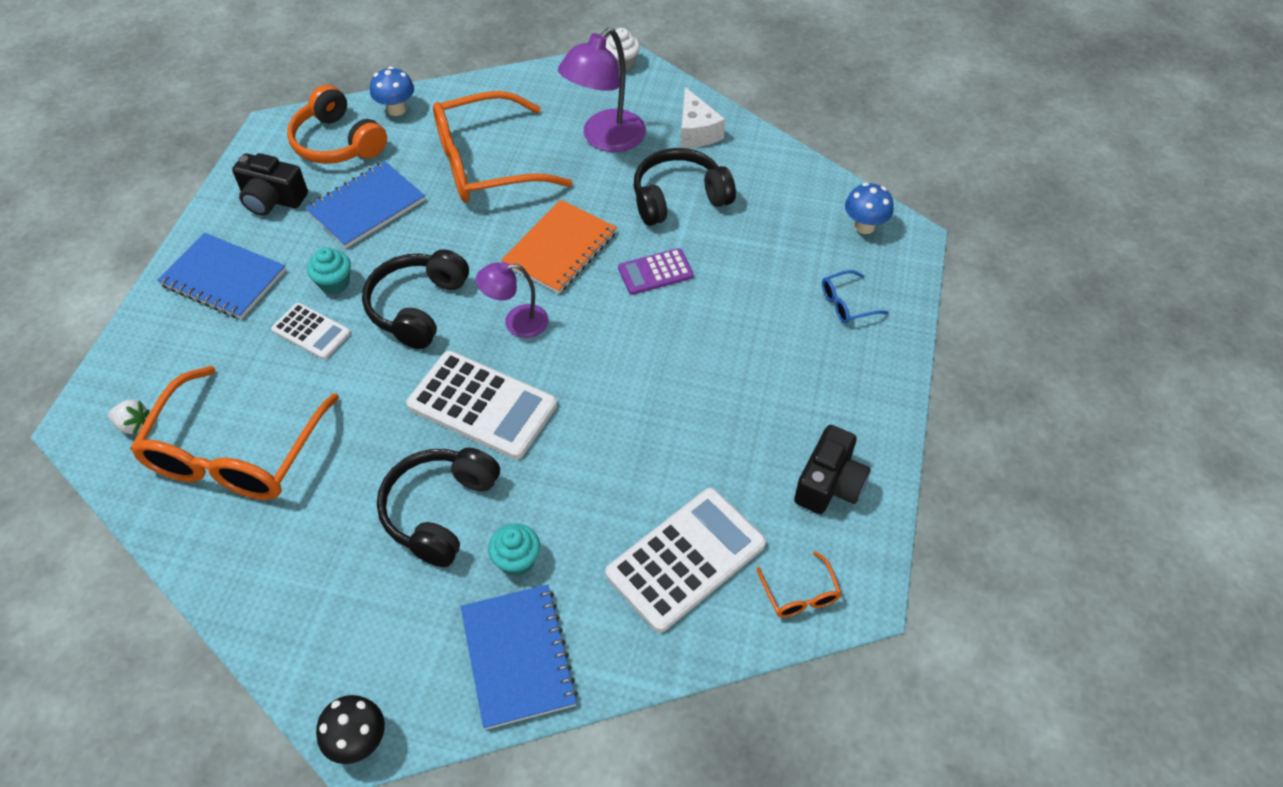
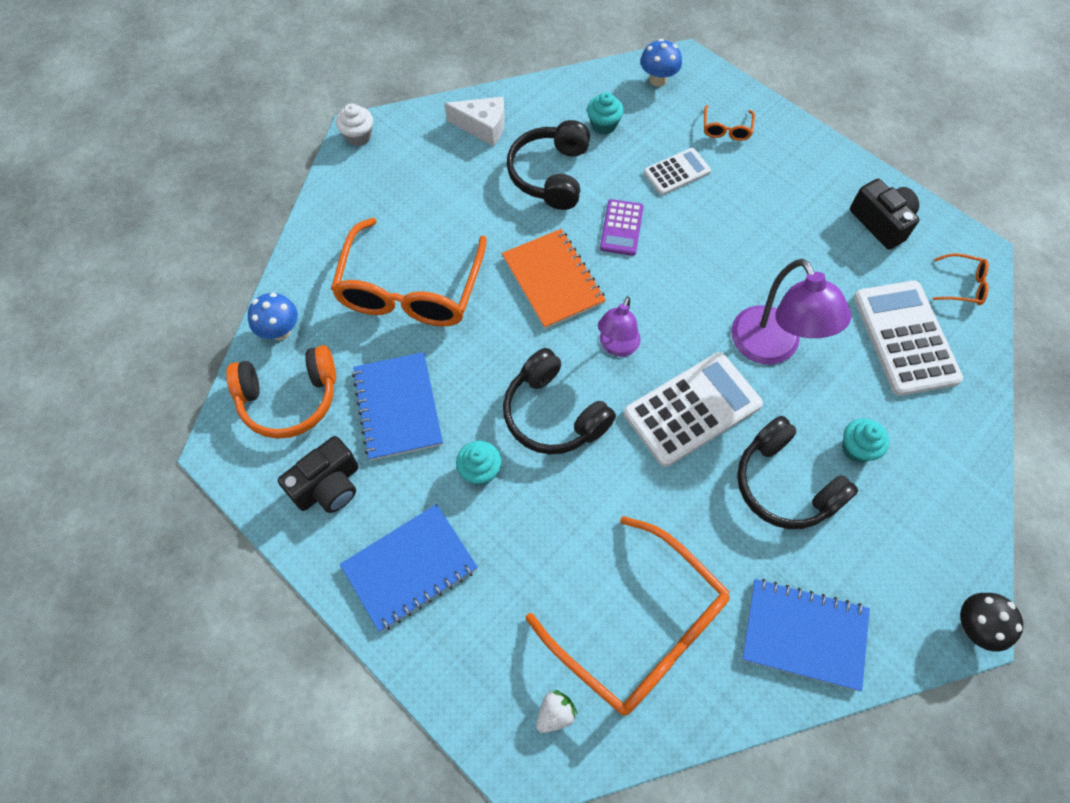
camera: 60 degrees left, 10 degrees up
white calculator [271,303,351,360] -> white calculator moved to [644,148,711,195]
blue notebook [461,584,578,730] -> blue notebook moved to [742,579,870,691]
purple lamp [558,28,646,152] -> purple lamp moved to [731,259,851,364]
blue glasses [822,270,889,324] -> orange glasses [704,105,755,141]
none -> turquoise cupcake [587,92,624,135]

